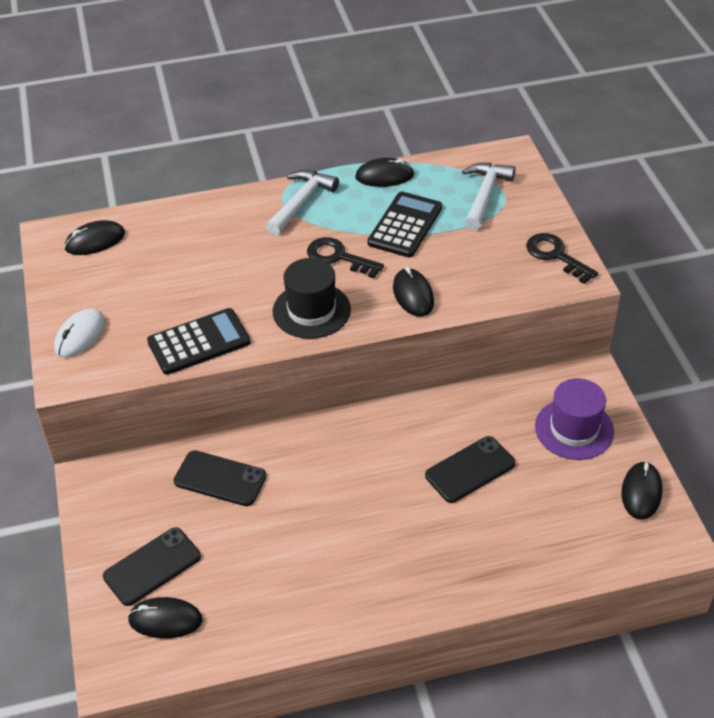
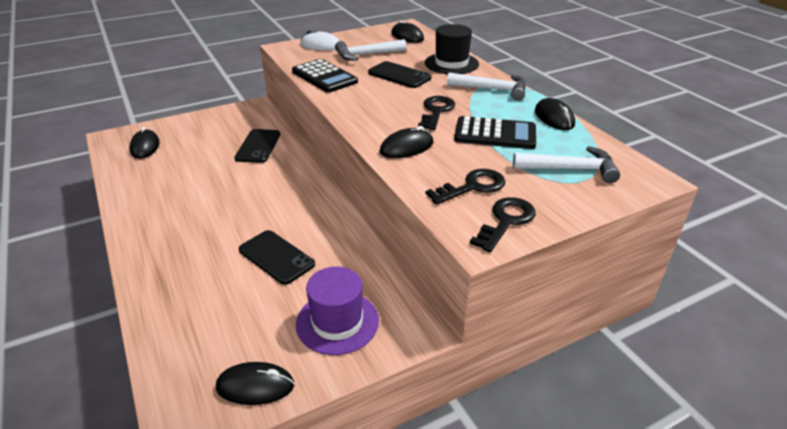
camera: 75 degrees right, 10 degrees down
black phone [103,527,201,606] -> black phone moved to [368,61,432,88]
black hat [273,258,351,339] -> black hat moved to [425,24,479,74]
none -> white hammer [335,39,407,61]
none -> black key [426,169,506,205]

